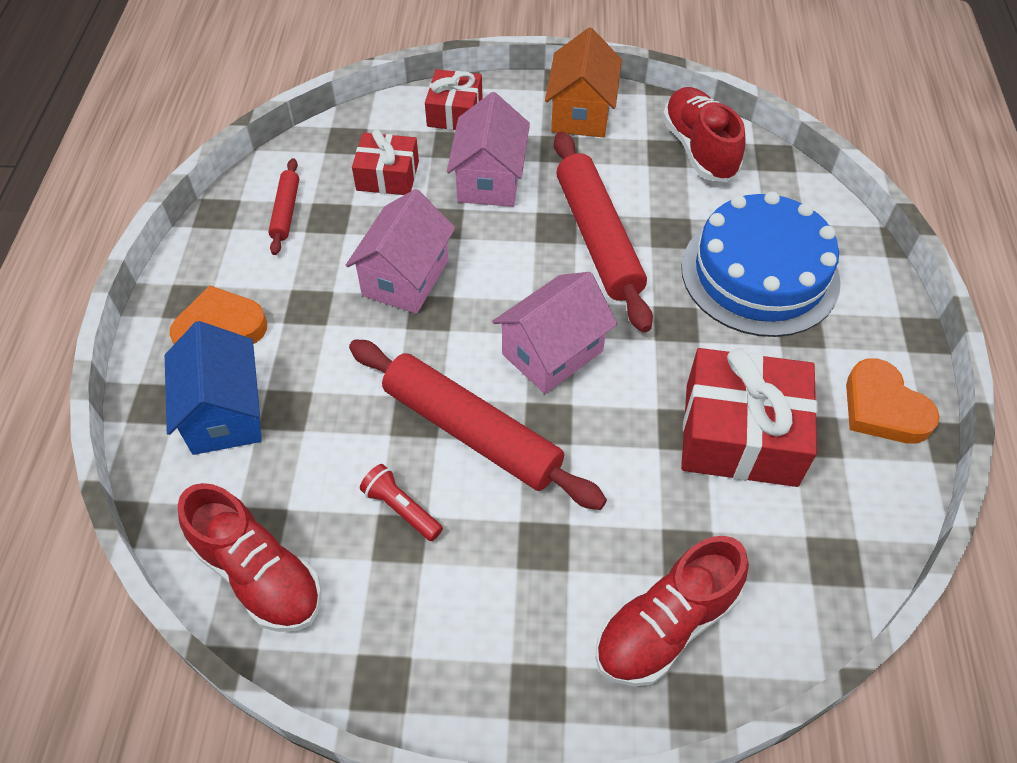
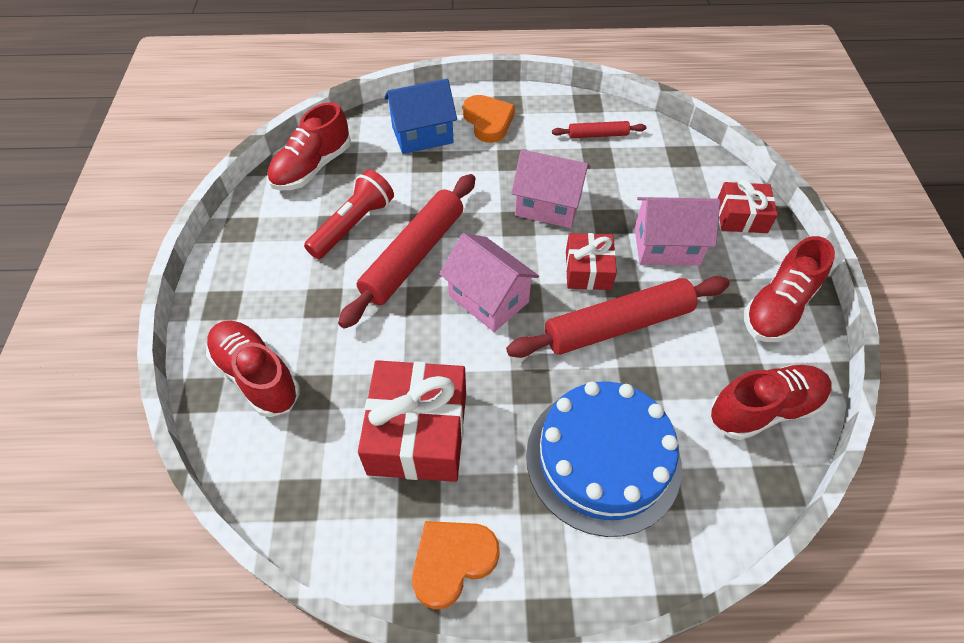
camera: 85 degrees right, 0 degrees up
red gift [352,129,419,195] -> red gift moved to [566,233,617,290]
red flashlight [360,464,443,541] -> red flashlight [304,170,394,259], size x1.70
orange house [545,27,622,138] -> red shoe [744,236,835,342]

